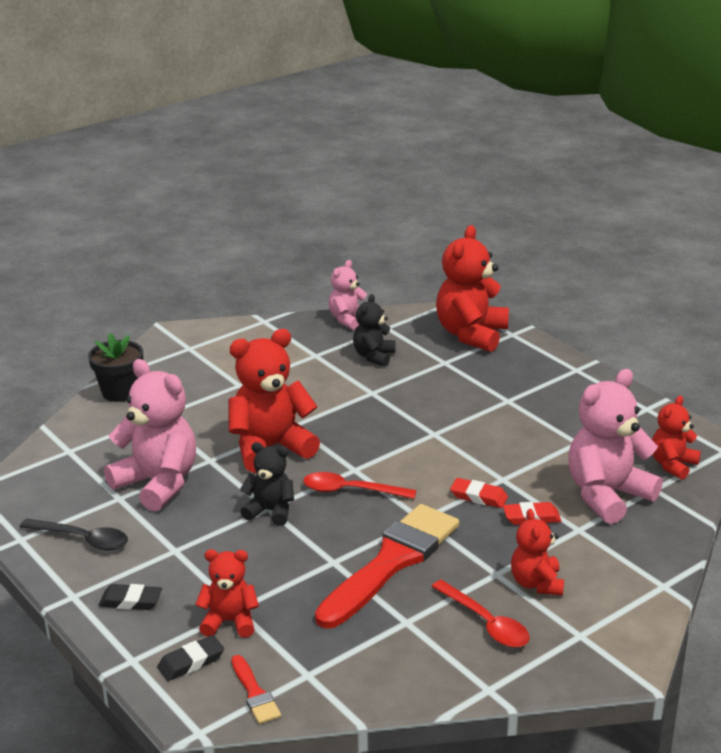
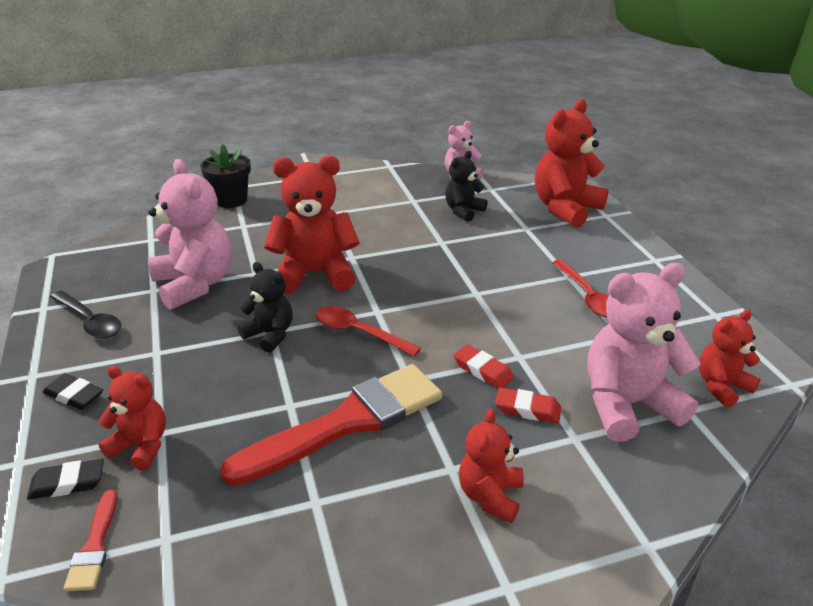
camera: 20 degrees right, 5 degrees up
red spoon [431,580,530,647] -> red spoon moved to [552,259,609,317]

